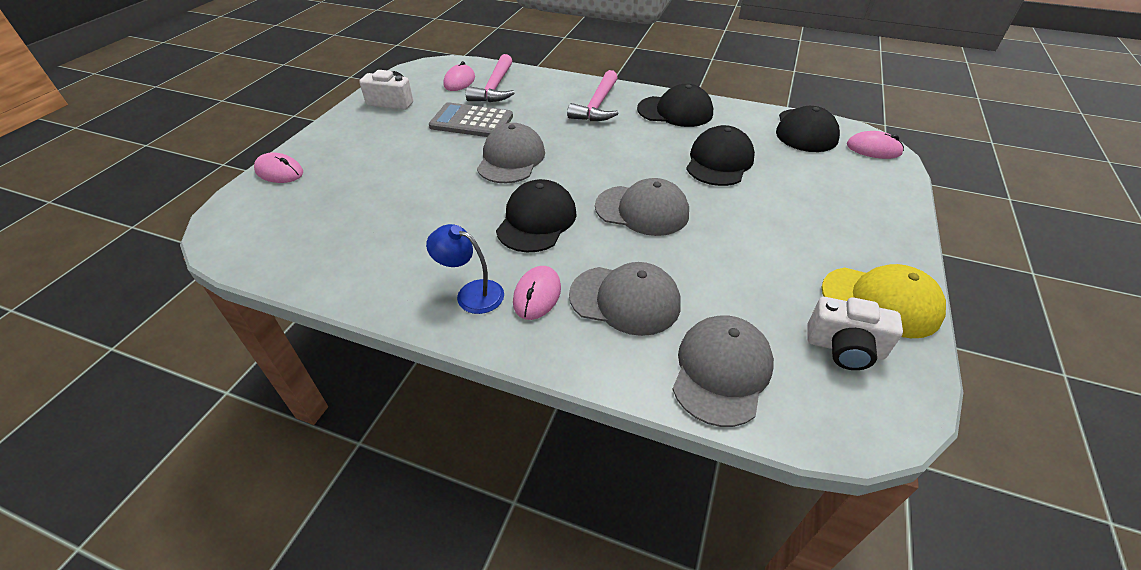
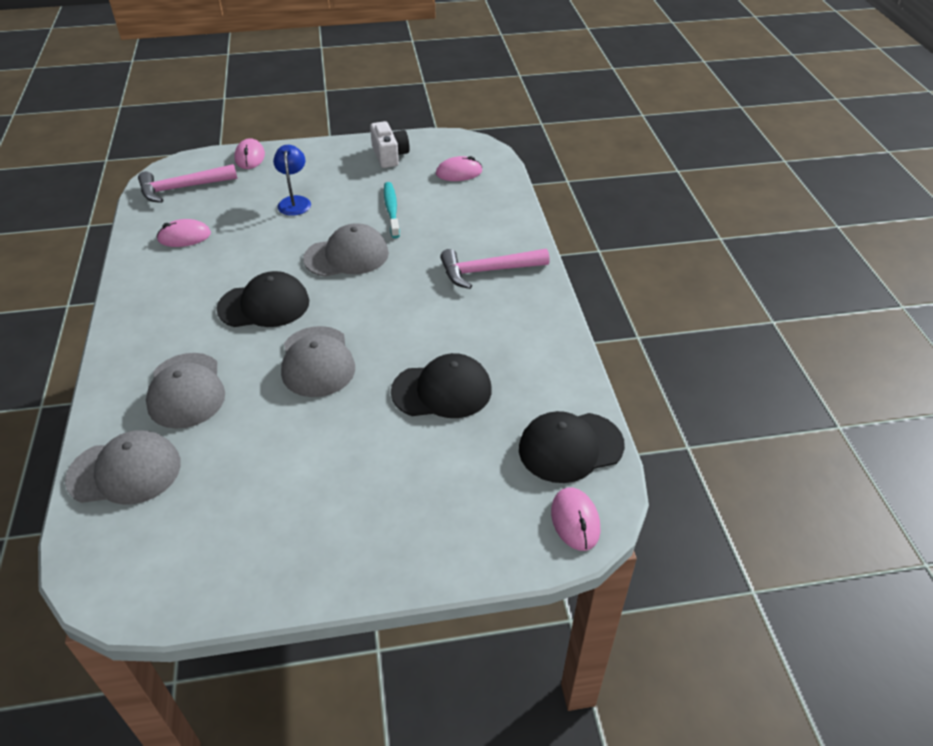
camera: 60 degrees right, 0 degrees up
blue lamp [426,224,504,314] -> blue lamp moved to [273,145,311,216]
grey calculator [429,102,513,137] -> turquoise toothbrush [384,182,400,238]
pink hammer [466,54,515,102] -> pink hammer moved to [138,164,237,203]
pink mouse [513,266,561,320] -> pink mouse moved to [157,219,211,247]
black cap [637,84,713,127] -> none
white camera [808,297,903,370] -> none
yellow cap [822,264,946,338] -> none

